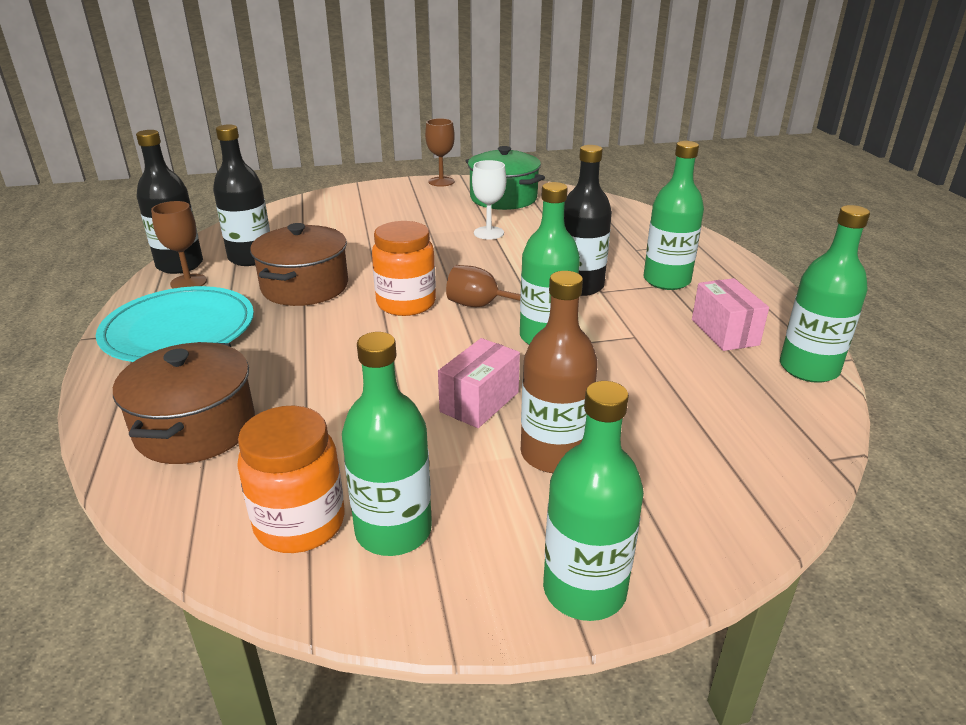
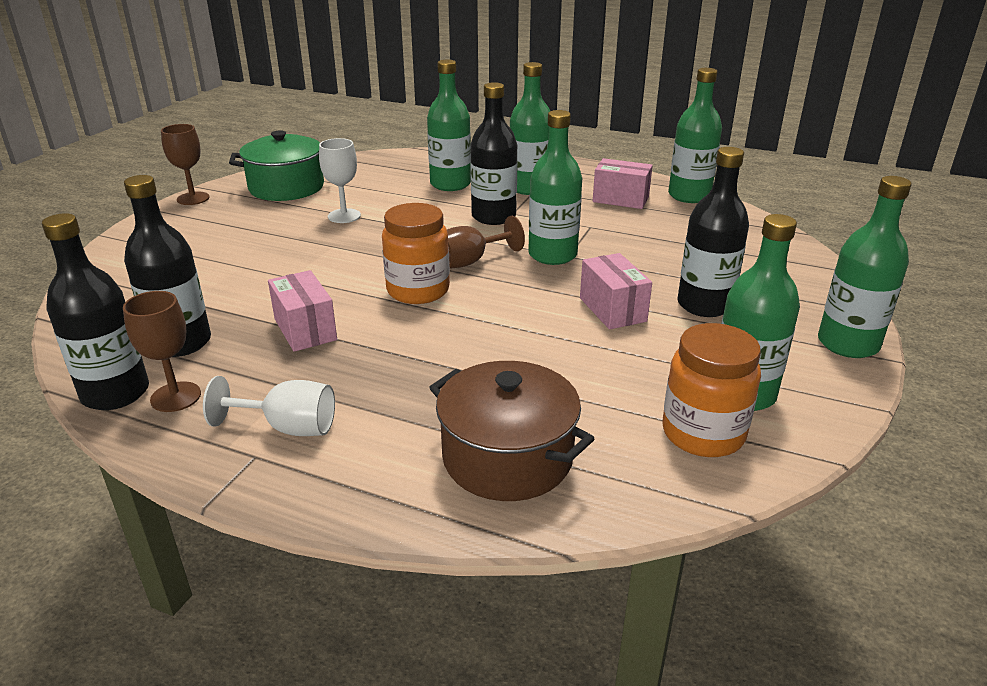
camera: 55 degrees left, 0 degrees up
turquoise plate [96,286,254,362] -> white goblet [203,376,335,436]
brown pot [250,223,348,306] -> pink box [268,270,337,352]
brown bottle [521,271,598,473] -> black bottle [677,147,749,317]
none -> green bottle [427,59,471,191]

